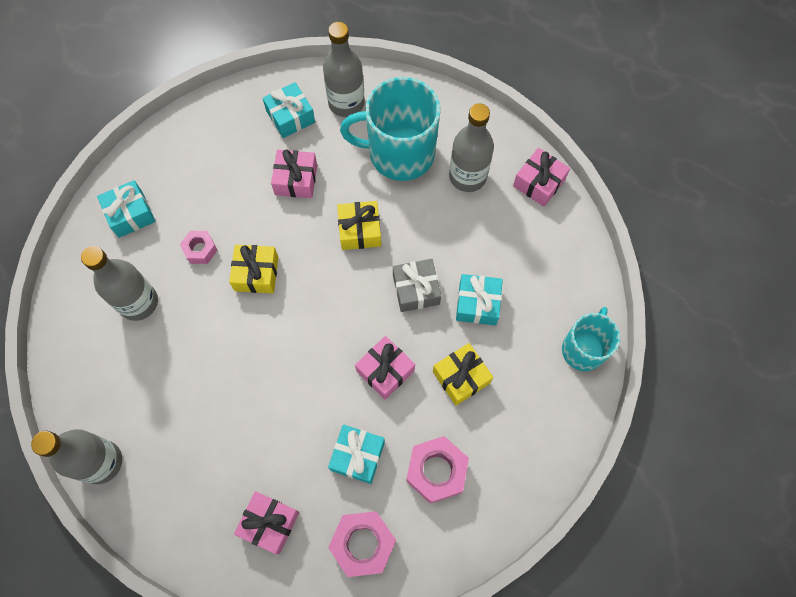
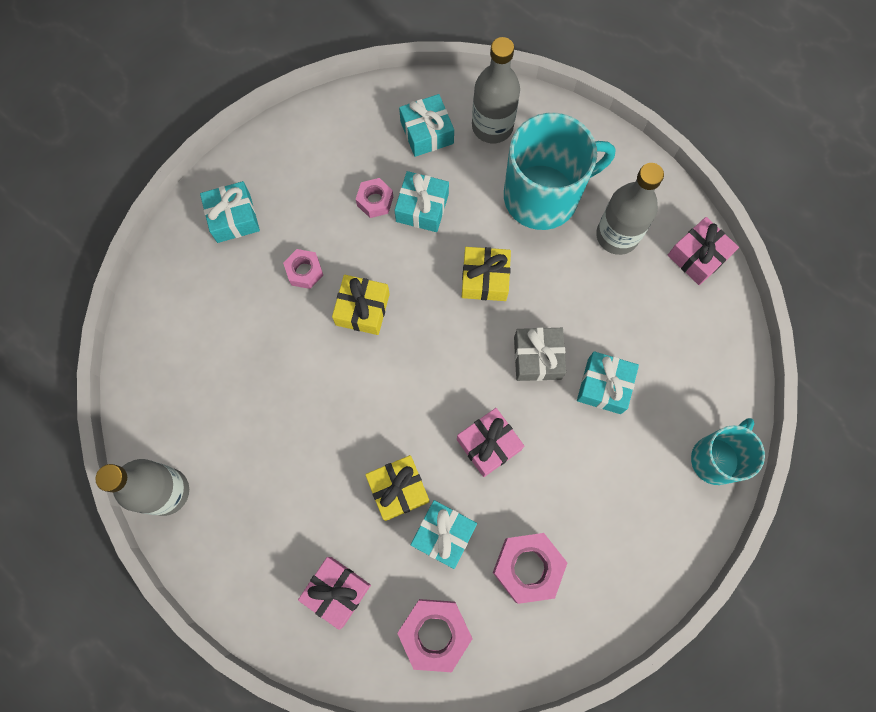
camera: 10 degrees right, 5 degrees up
grey bottle [81,246,158,321] -> none
pink gift [271,150,317,198] -> turquoise gift [394,171,449,232]
turquoise mug [340,77,441,181] -> turquoise mug turned 150 degrees clockwise [504,113,616,230]
yellow gift [433,343,493,406] -> yellow gift moved to [365,455,429,521]
none -> pink nut [356,178,393,218]

